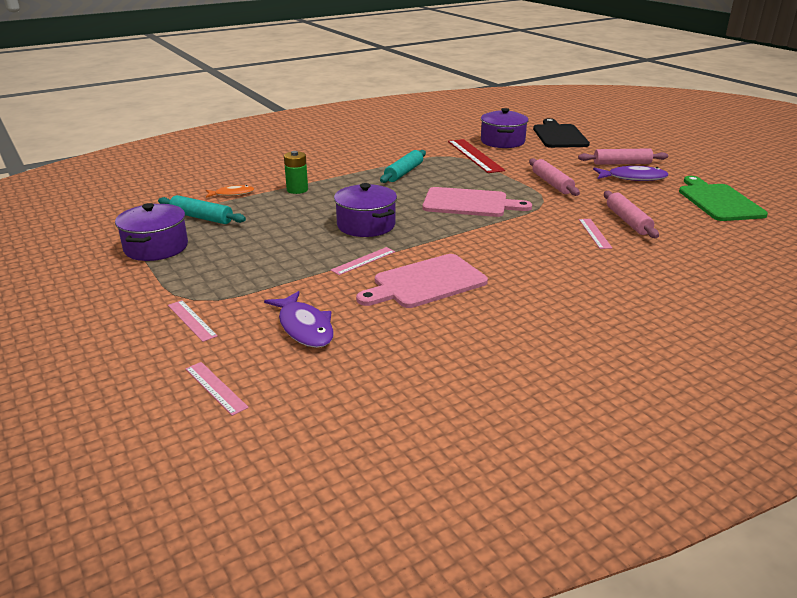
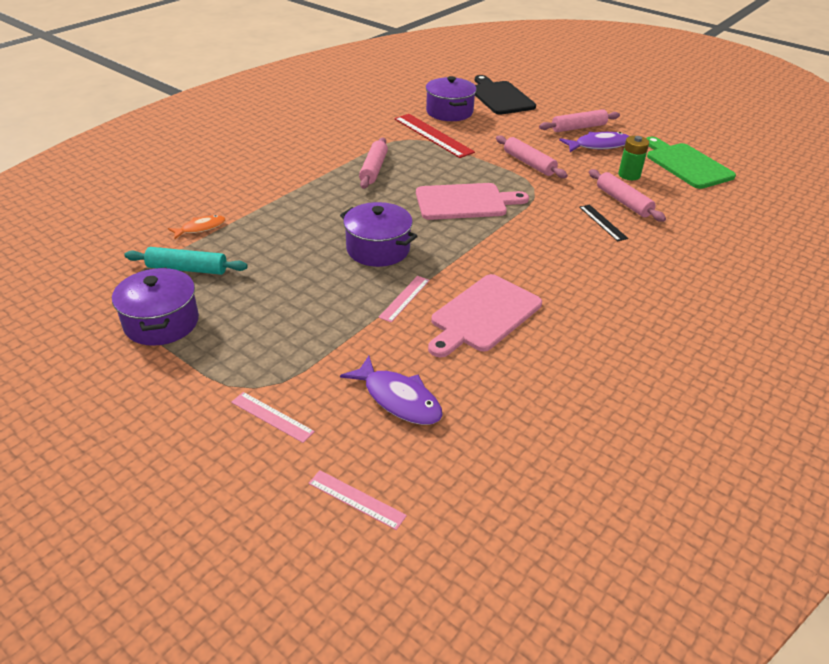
camera: 20 degrees left, 10 degrees up
green battery [284,151,308,194] -> green battery moved to [618,136,649,180]
turquoise rolling pin [380,150,426,183] -> pink rolling pin [359,138,388,189]
pink ruler [579,219,612,249] -> black ruler [579,204,628,241]

